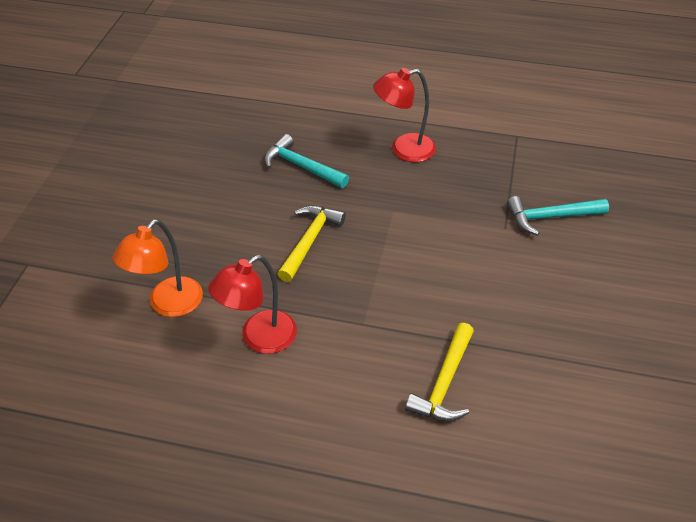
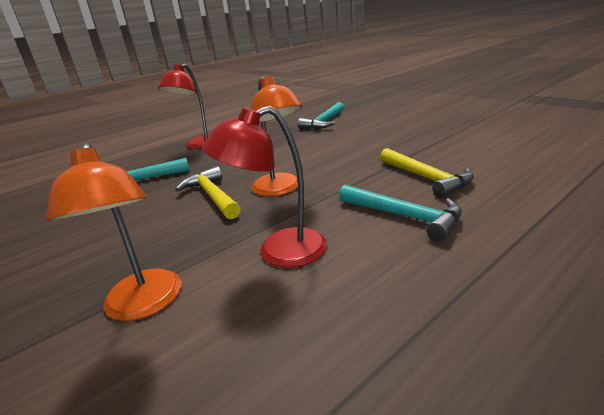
camera: 50 degrees left, 20 degrees down
red lamp [208,255,297,354] -> red lamp turned 75 degrees clockwise [202,106,327,268]
none -> orange lamp [251,77,302,196]
none -> turquoise hammer [339,185,462,242]

